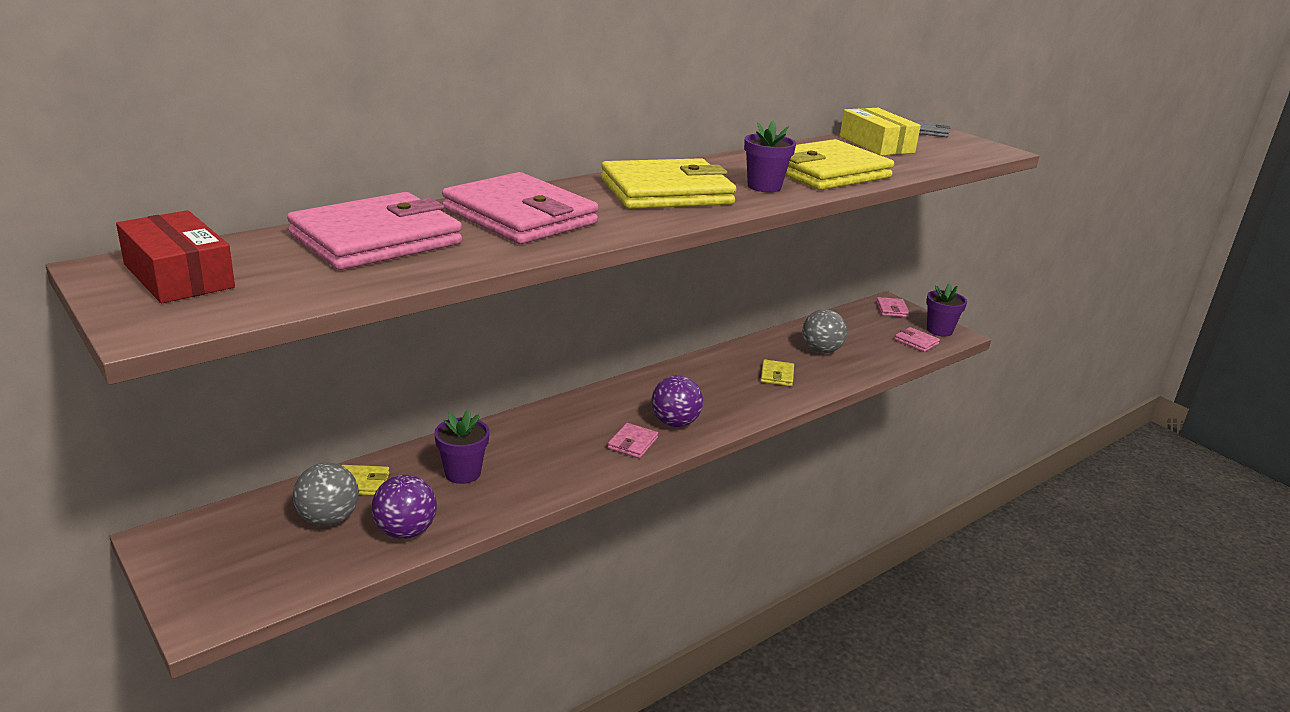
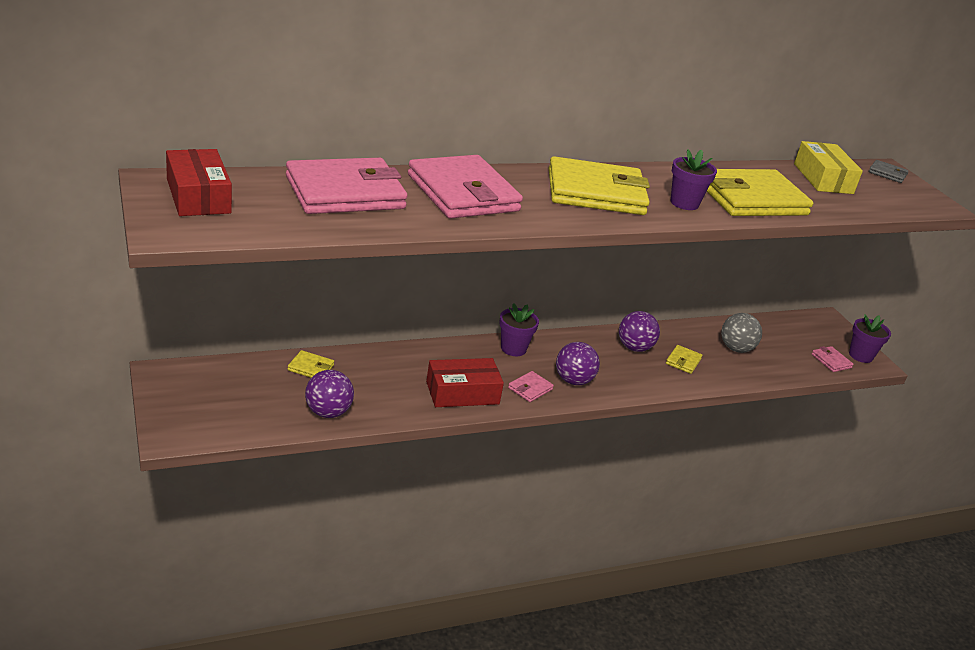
camera: 15 degrees right, 5 degrees up
grey ball [293,463,359,526] -> none
purple flower pot [434,410,490,484] -> purple flower pot moved to [499,303,539,356]
pink wallet [876,297,909,317] -> none
none -> red box [426,358,504,407]
none -> purple ball [619,311,660,352]

